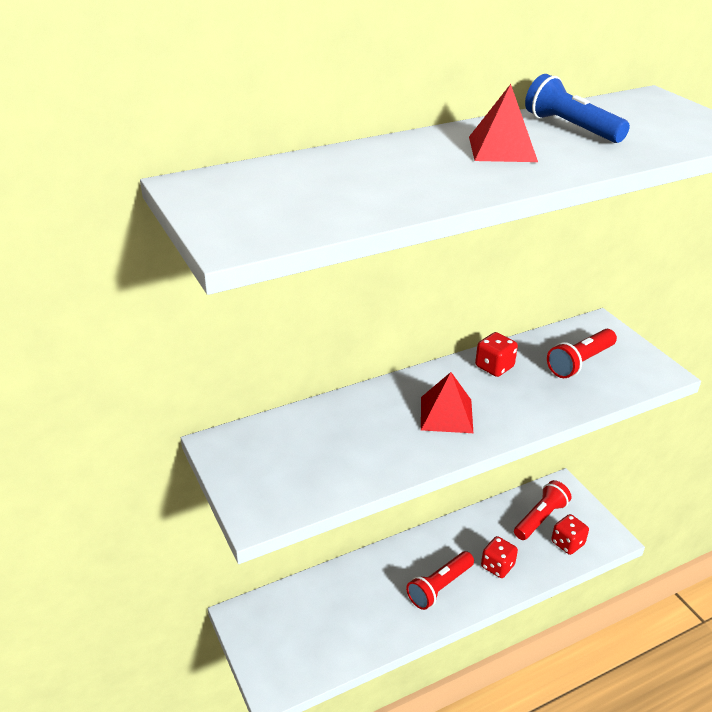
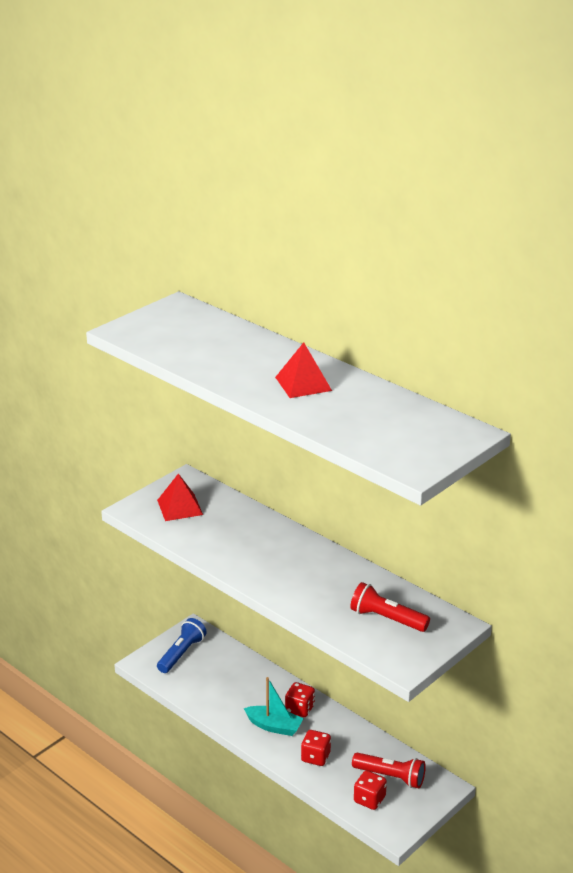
camera: 70 degrees right, 5 degrees down
red flashlight [406,551,474,610] -> turquoise boat [244,677,304,736]
red pyramid [421,372,473,433] -> red pyramid moved to [157,473,203,521]
red dice [475,332,518,377] -> red dice moved to [285,682,315,717]
blue flashlight [525,74,630,143] -> blue flashlight moved to [157,618,207,673]

